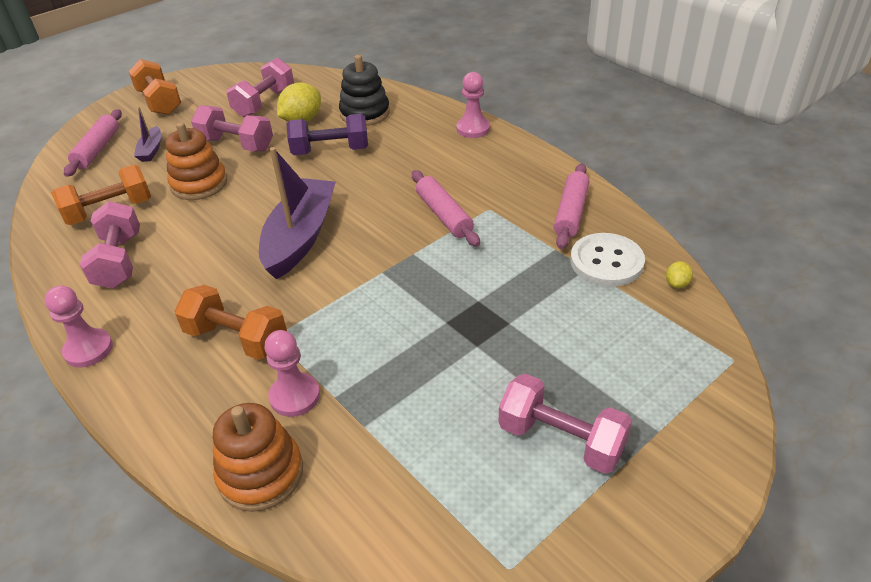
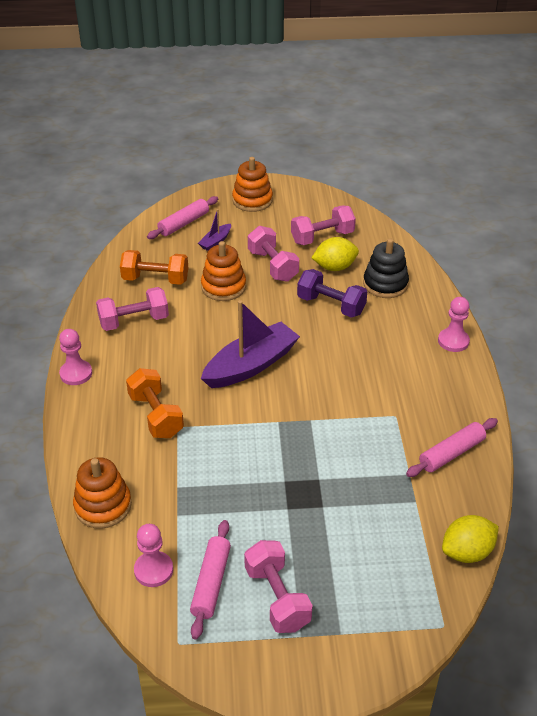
camera: 35 degrees right, 0 degrees up
pink dumbbell [80,201,140,288] -> pink dumbbell turned 45 degrees clockwise [96,287,169,331]
orange dumbbell [128,59,181,115] -> orange stacking toy [232,157,273,212]
pink pawn [265,330,320,417] -> pink pawn moved to [134,524,173,587]
pink rolling pin [412,170,480,247] -> pink rolling pin moved to [190,520,231,640]
white button [570,233,645,287] -> none
yellow lemon [666,261,693,289] -> yellow lemon [442,515,499,563], size x2.10

